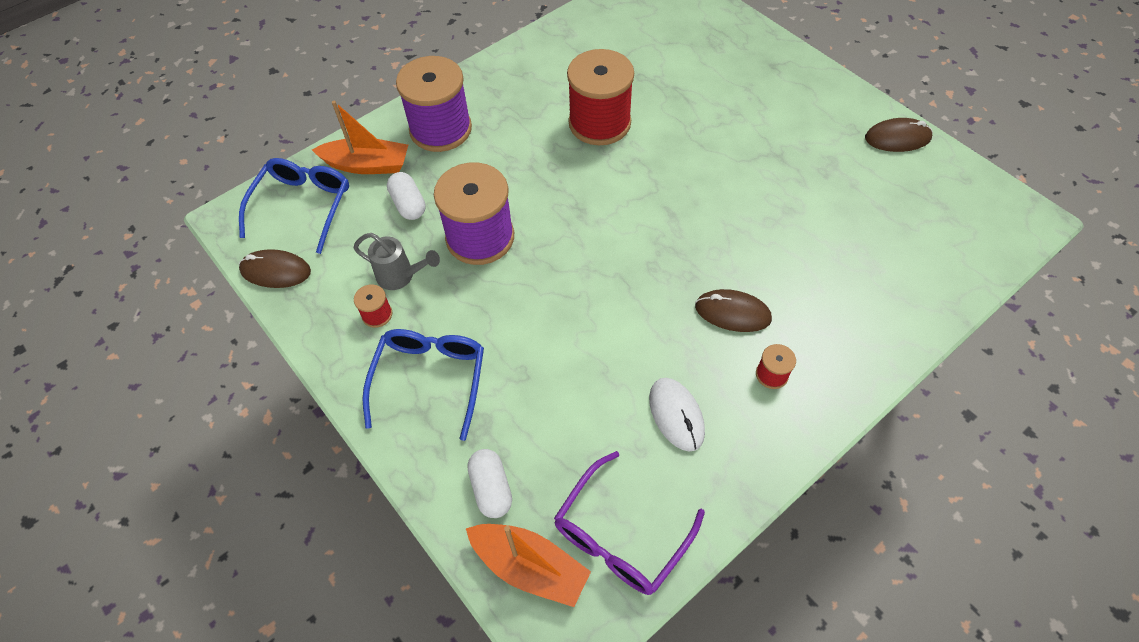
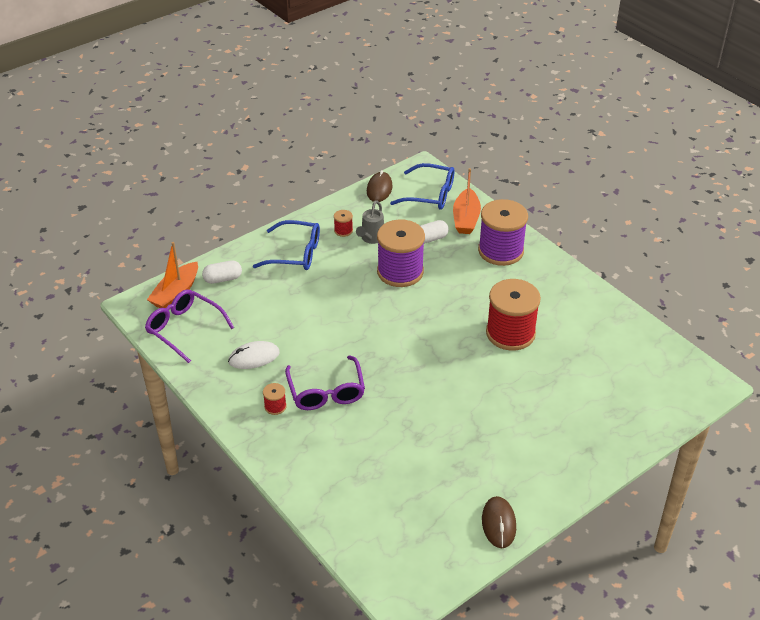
camera: 90 degrees right, 15 degrees down
brown mouse [695,289,772,332] -> purple glasses [285,355,365,410]

